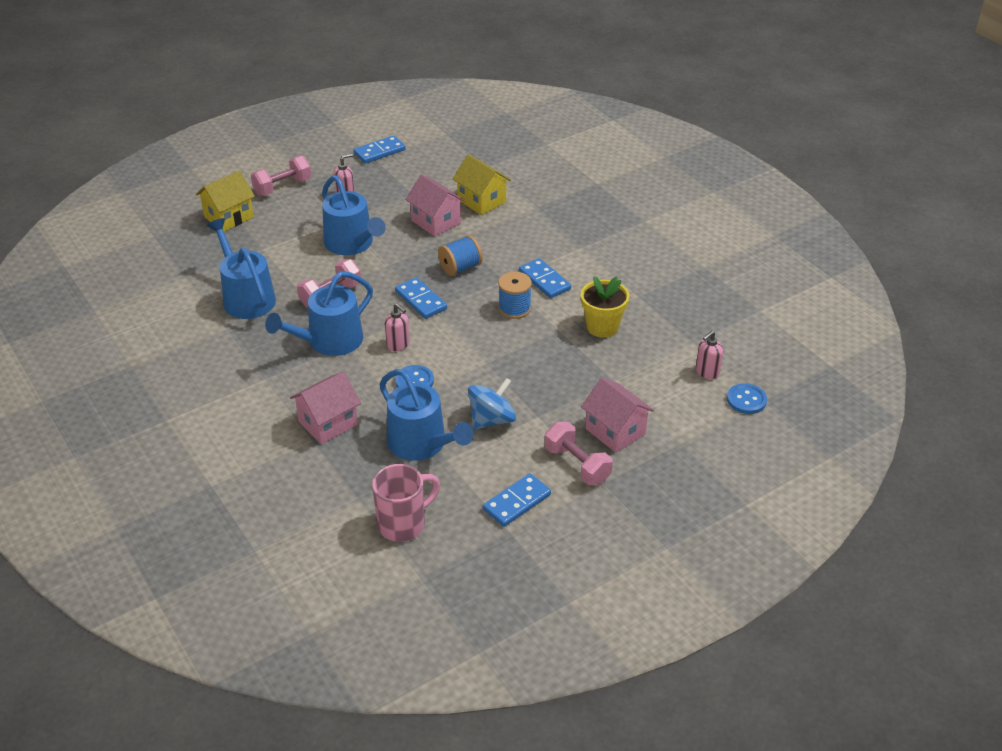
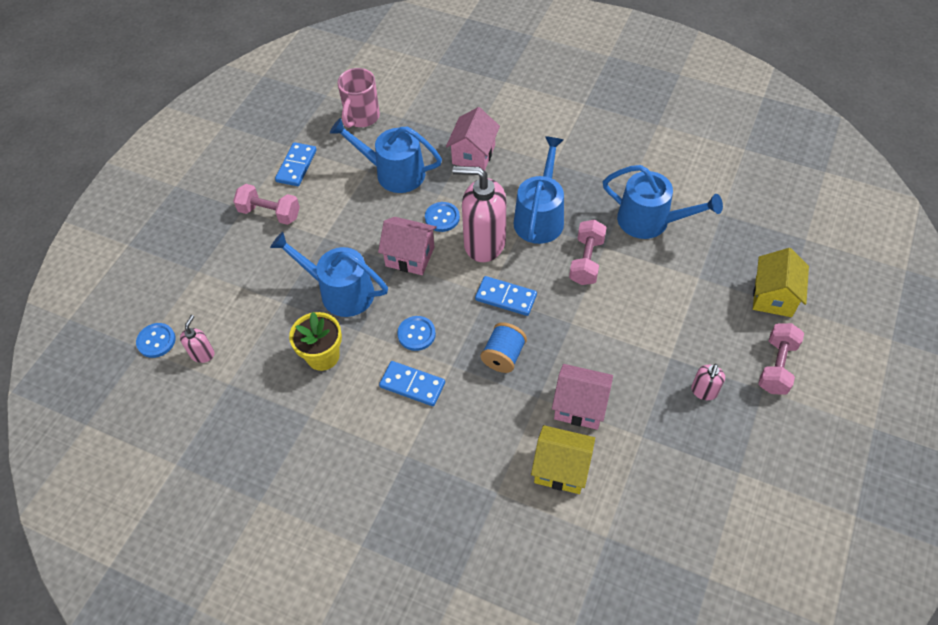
camera: 150 degrees right, 15 degrees up
blue watering can [322,175,386,255] -> blue watering can moved to [270,232,388,317]
blue domino [353,135,406,164] -> none
pink soap dispenser [385,303,410,351] -> pink soap dispenser [453,166,506,262], size x2.16
blue spinning top [468,378,516,429] -> none
blue spool [498,272,532,319] -> blue button [397,316,436,351]
pink house [581,377,654,453] -> pink house moved to [378,217,437,275]

